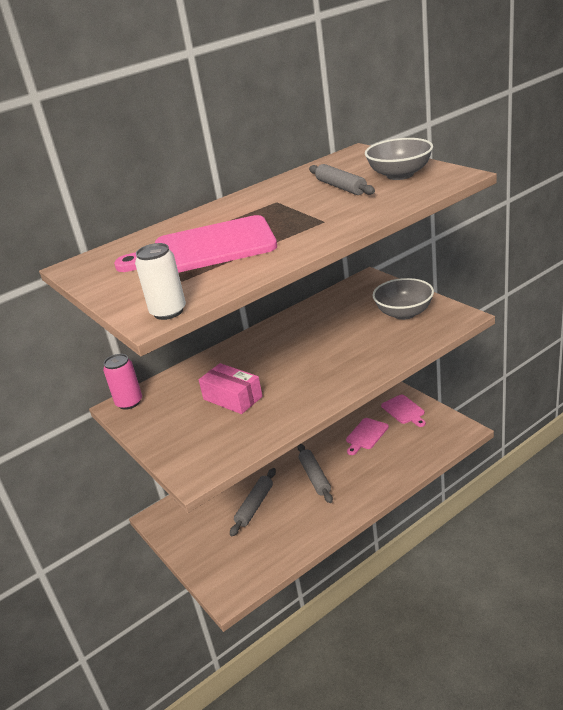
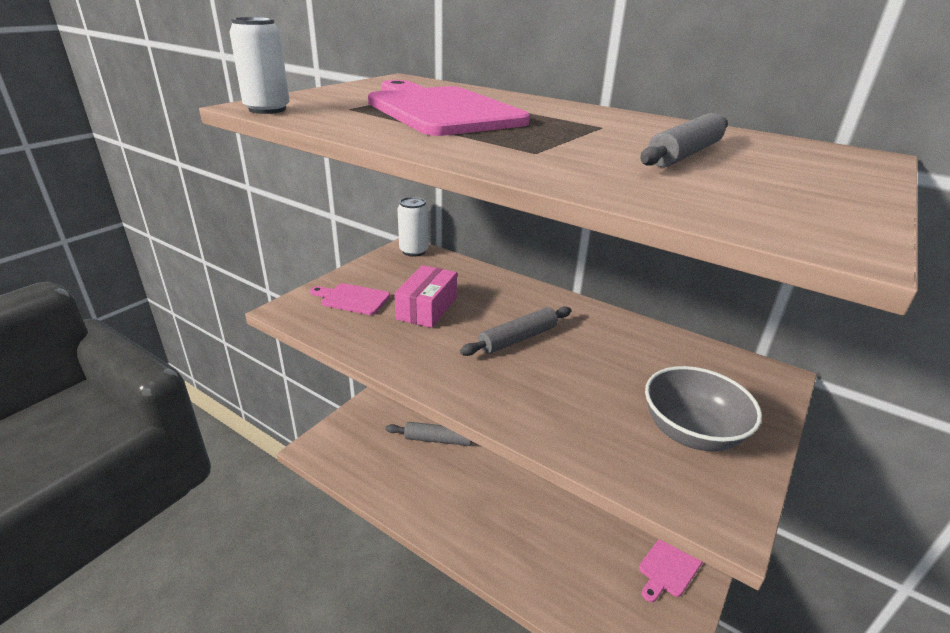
camera: 65 degrees right, 0 degrees up
pink can [103,354,142,410] -> white can [398,197,429,257]
grey rolling pin [297,444,333,503] -> grey rolling pin moved to [460,306,572,356]
pink cutting board [346,418,389,455] -> pink cutting board moved to [310,283,390,315]
grey bowl [365,138,433,180] -> none

